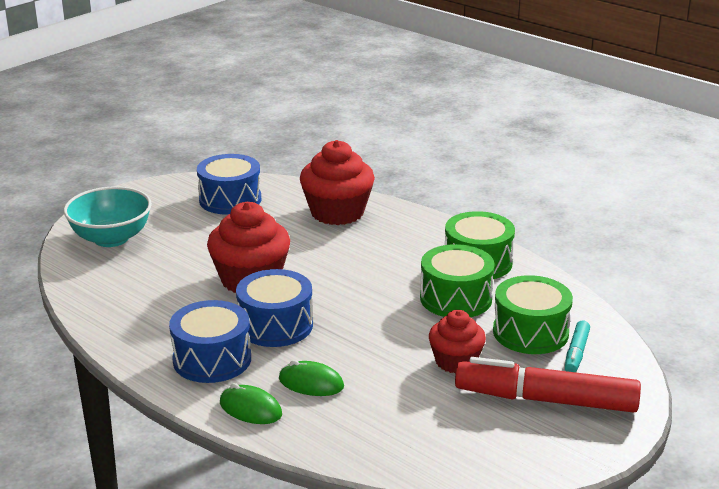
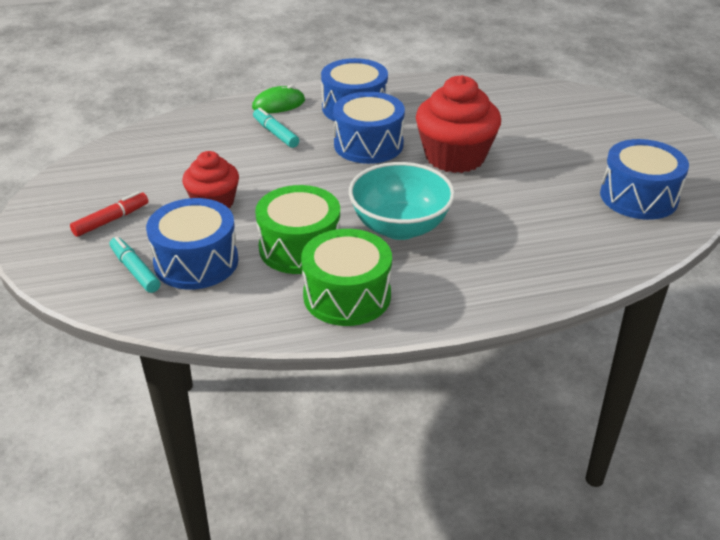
camera: 125 degrees right, 10 degrees up
turquoise bowl [63,187,152,247] -> turquoise bowl moved to [349,162,455,240]
green mouse [279,360,344,396] -> turquoise marker [253,108,299,148]
red cupcake [300,140,375,225] -> none
red marker [455,357,641,413] -> red marker [70,192,148,237], size x0.47
green drum [493,275,573,354] -> blue drum [146,198,238,289]

